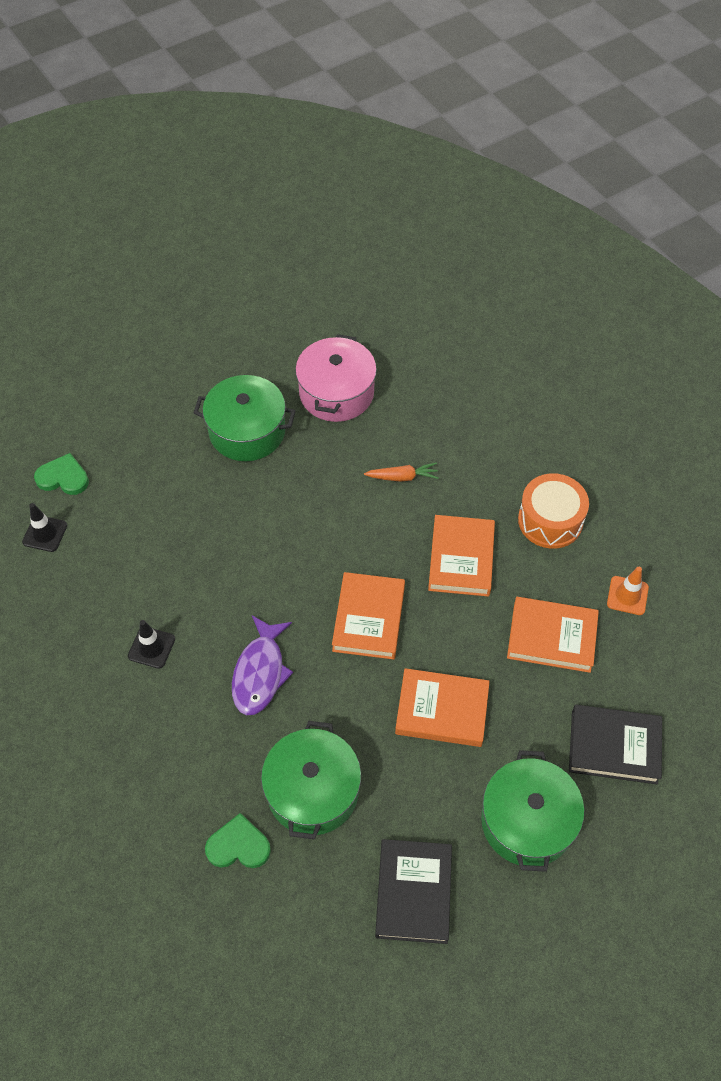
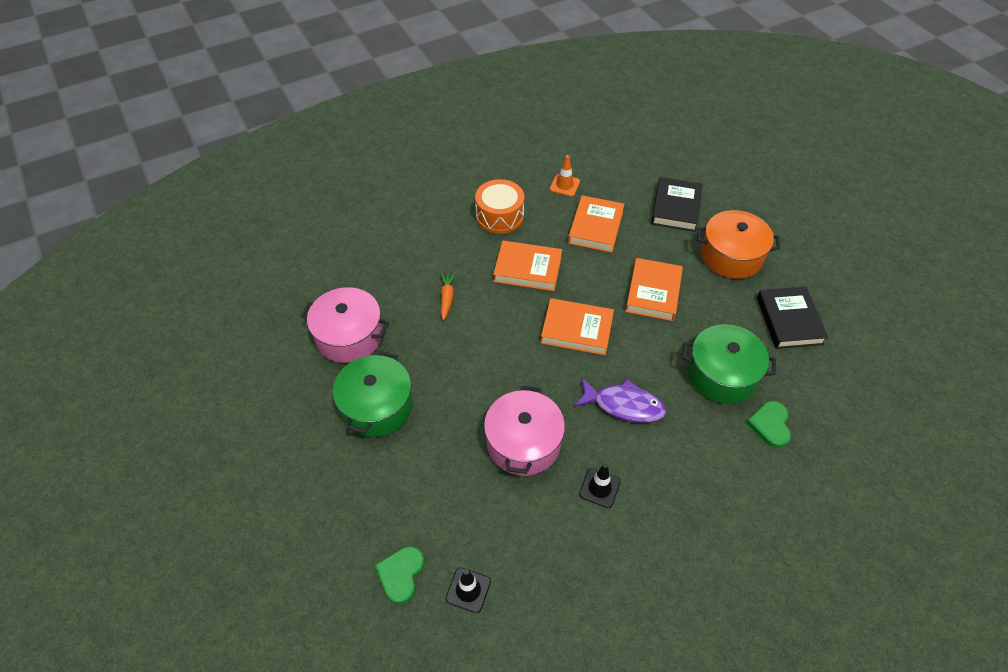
camera: 85 degrees left, 5 degrees down
black book [375,839,452,944] -> black book turned 75 degrees clockwise [757,287,828,349]
green pot [481,750,584,872] -> orange pot [697,210,780,279]
none -> pink pot [484,386,565,476]

